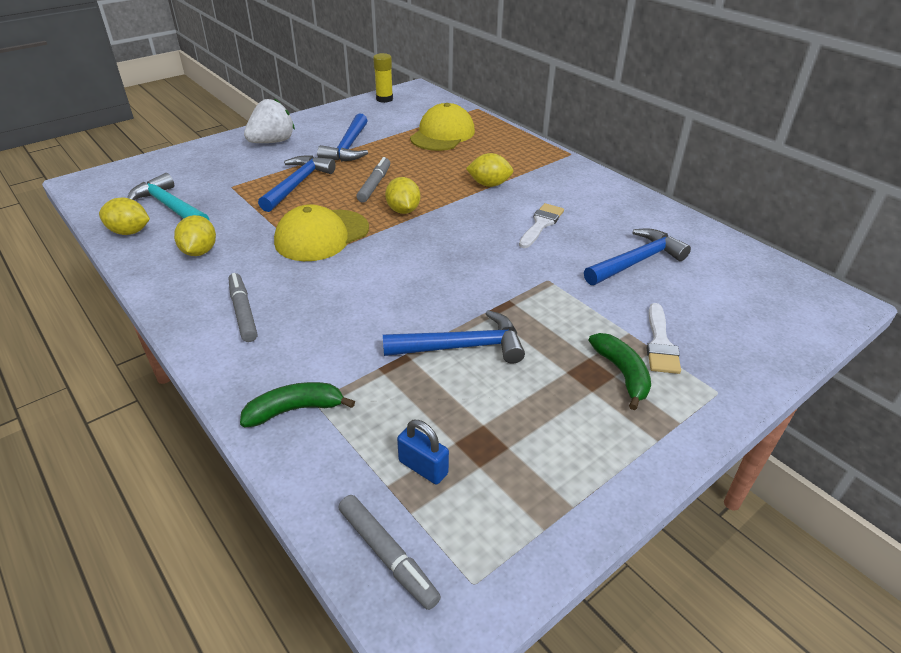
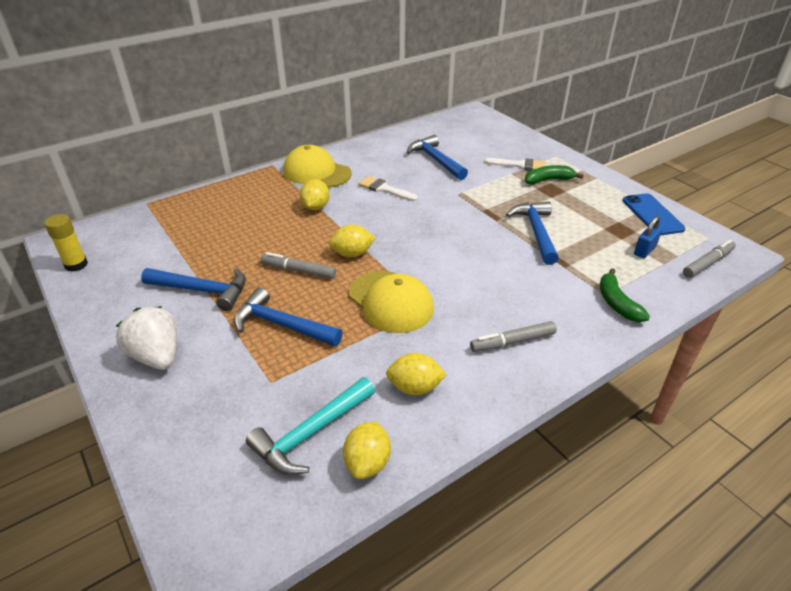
camera: 85 degrees left, 0 degrees up
yellow cap [410,103,475,151] -> yellow cap moved to [283,145,352,188]
none -> blue phone [623,193,686,235]

